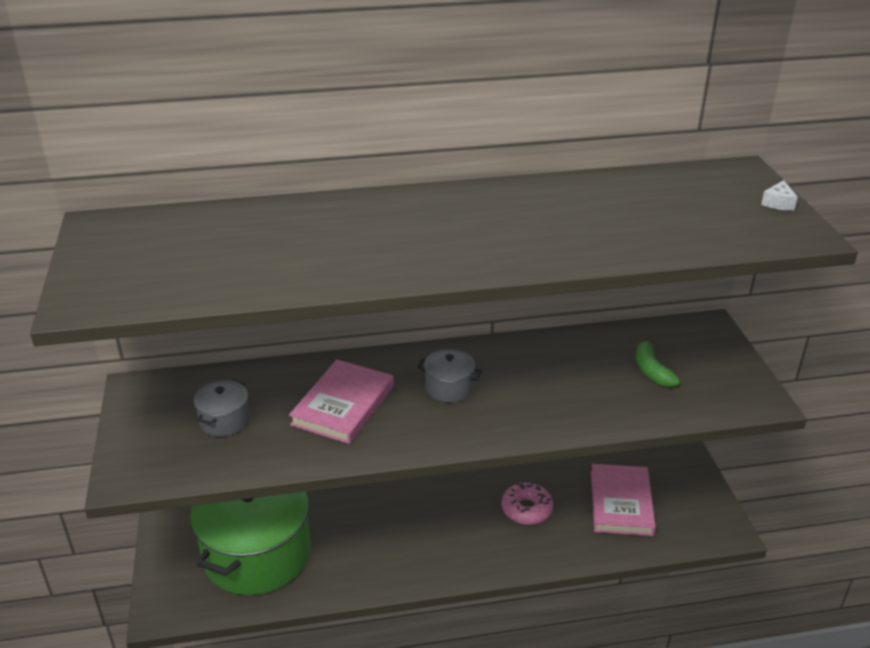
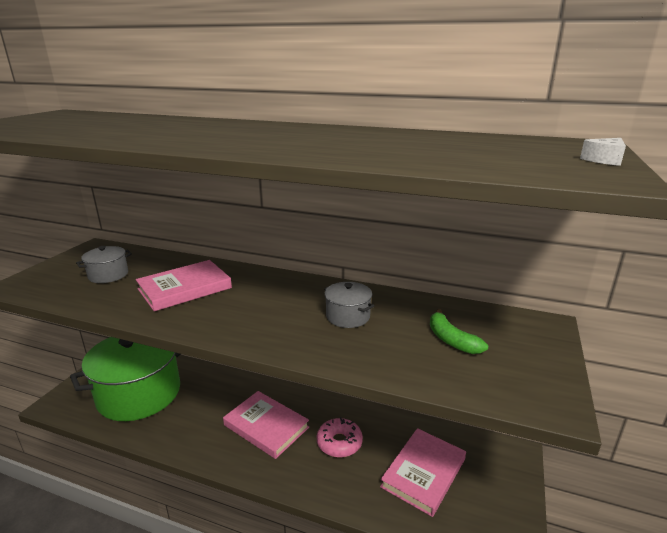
camera: 30 degrees right, 10 degrees down
grey pot [417,349,482,402] -> grey pot moved to [324,282,374,328]
green banana [636,337,680,387] -> green banana turned 45 degrees counterclockwise [430,309,488,354]
none -> pink book [223,391,309,459]

